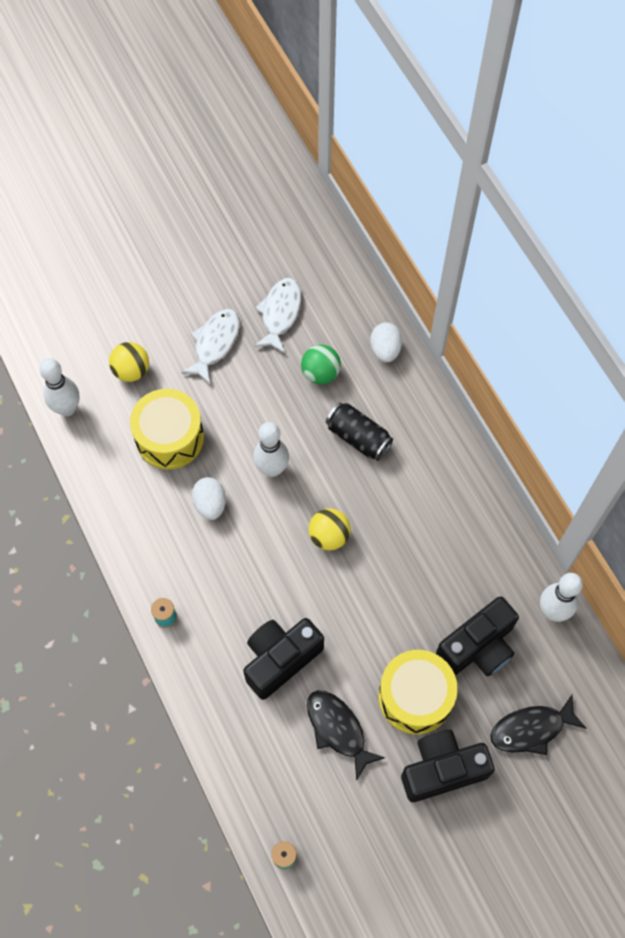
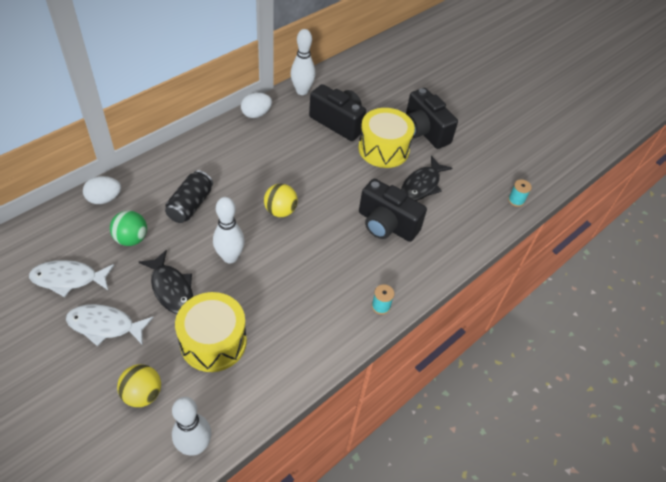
camera: 110 degrees left, 15 degrees down
white egg [192,477,226,520] -> white egg moved to [241,93,272,118]
black fish [490,695,587,755] -> black fish moved to [139,250,193,314]

